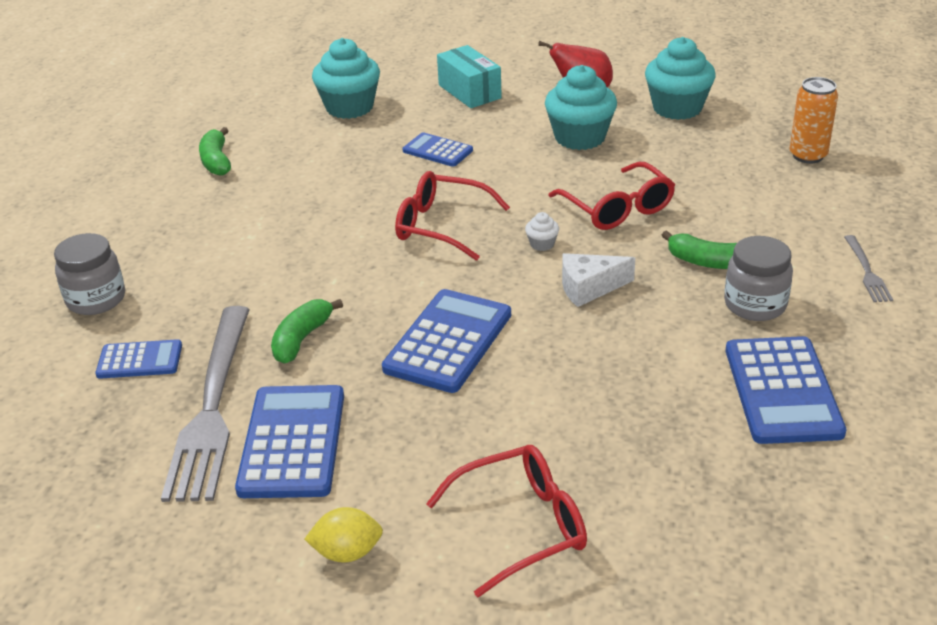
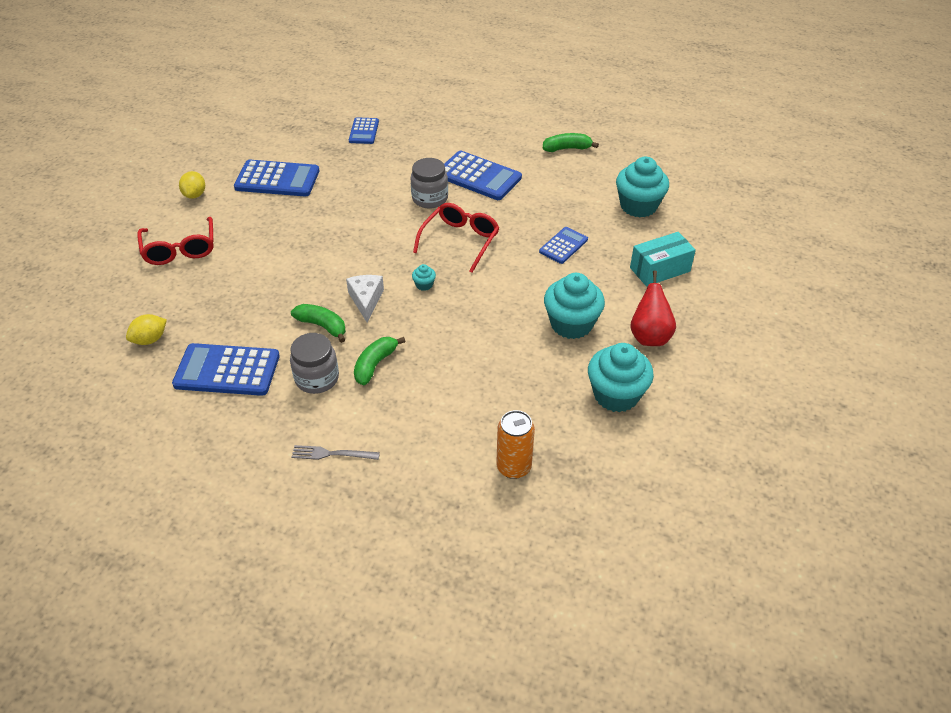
camera: 95 degrees right, 10 degrees up
grey jar [54,233,125,315] -> grey jar moved to [411,158,448,208]
grey fork [161,306,250,502] -> none
green banana [271,299,343,364] -> green banana moved to [291,304,346,343]
blue calculator [382,289,511,393] -> blue calculator moved to [444,151,522,200]
white cupcake [525,212,559,251] -> turquoise cupcake [412,264,436,291]
red glasses [548,162,675,230] -> none
none -> yellow lemon [126,314,167,345]

